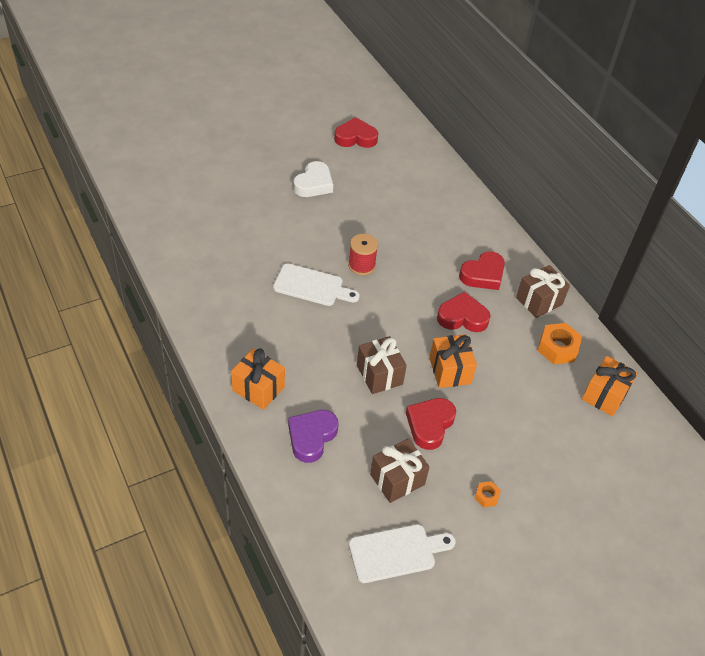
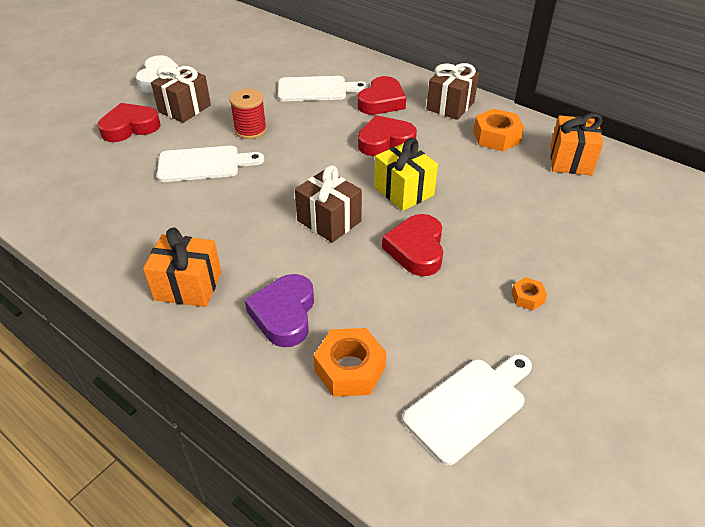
camera: 20 degrees left, 5 degrees down
red heart [334,117,378,148] -> red heart moved to [98,103,161,142]
brown gift [370,439,430,503] -> brown gift moved to [151,66,211,123]
orange gift [429,334,477,388] -> yellow gift [374,138,438,211]
none -> white cutting board [278,76,368,101]
none -> orange nut [313,328,386,397]

